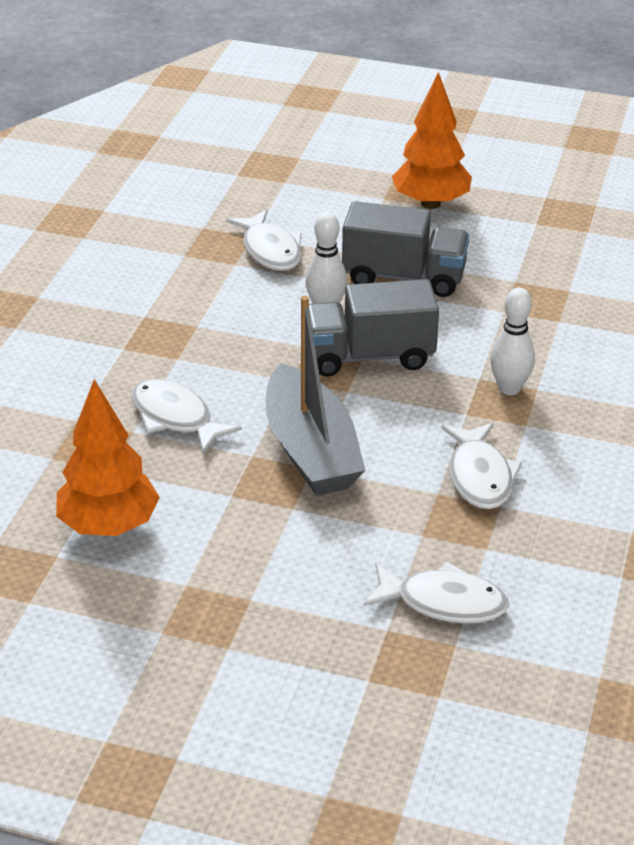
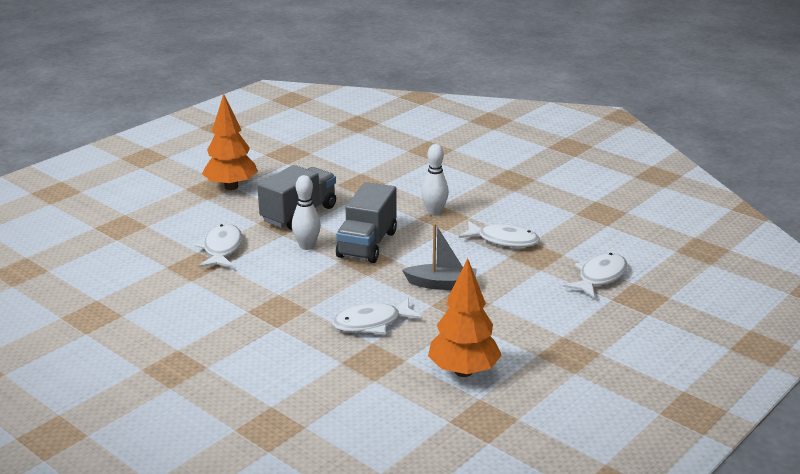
camera: 65 degrees left, 10 degrees down
white fish [226,209,302,271] -> white fish turned 90 degrees counterclockwise [195,224,242,267]
grey boat [266,296,366,496] -> grey boat [402,223,477,290], size x0.60

